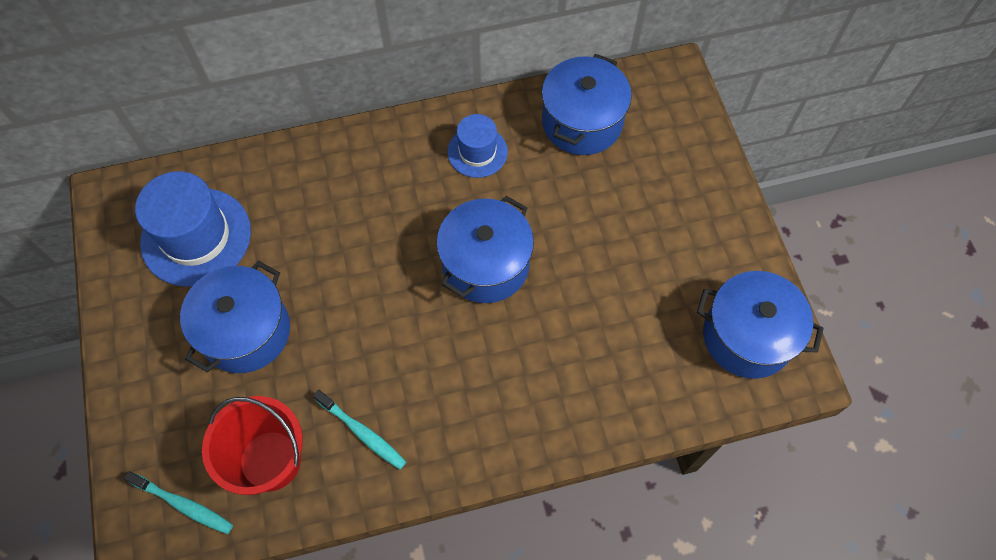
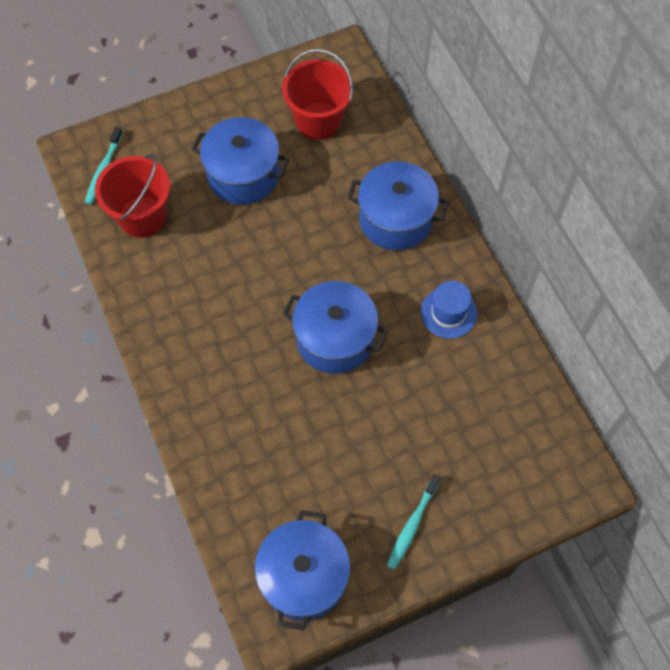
camera: 80 degrees right, 0 degrees up
blue hat [135,171,251,287] -> red bucket [282,49,353,140]
turquoise toothbrush [313,390,406,469] -> turquoise toothbrush moved to [387,474,441,570]
blue pot [542,54,632,155] -> blue pot moved to [347,161,449,251]

